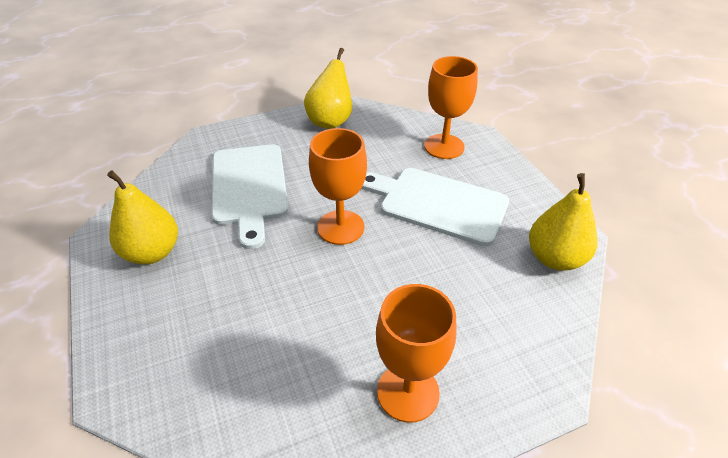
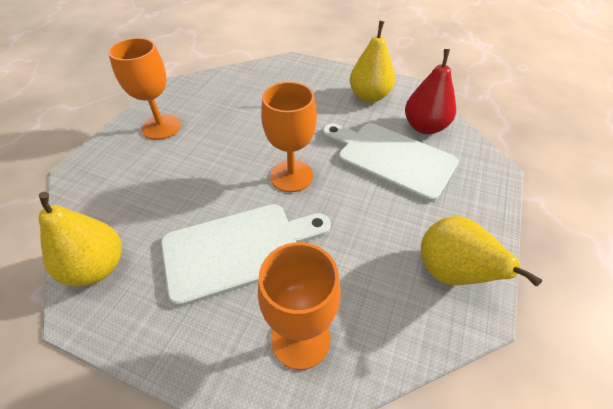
camera: 135 degrees right, 5 degrees up
none -> red pear [405,49,456,134]

